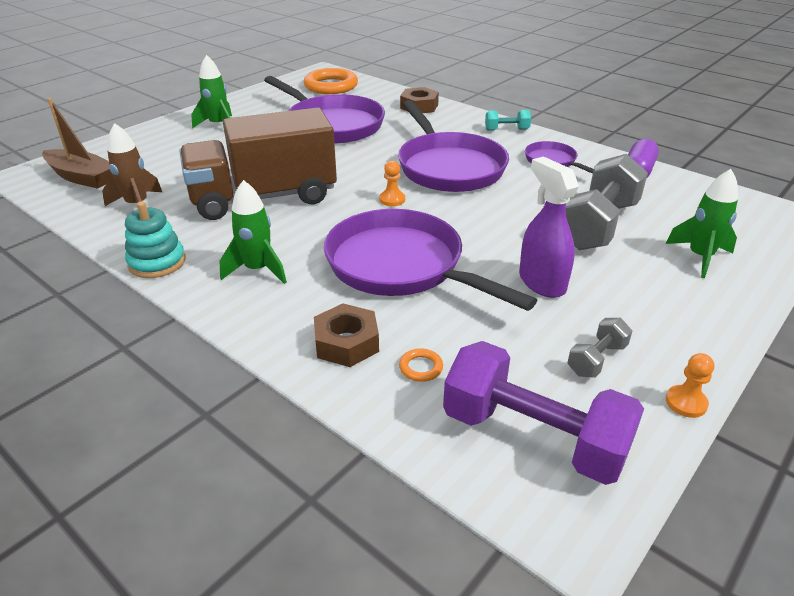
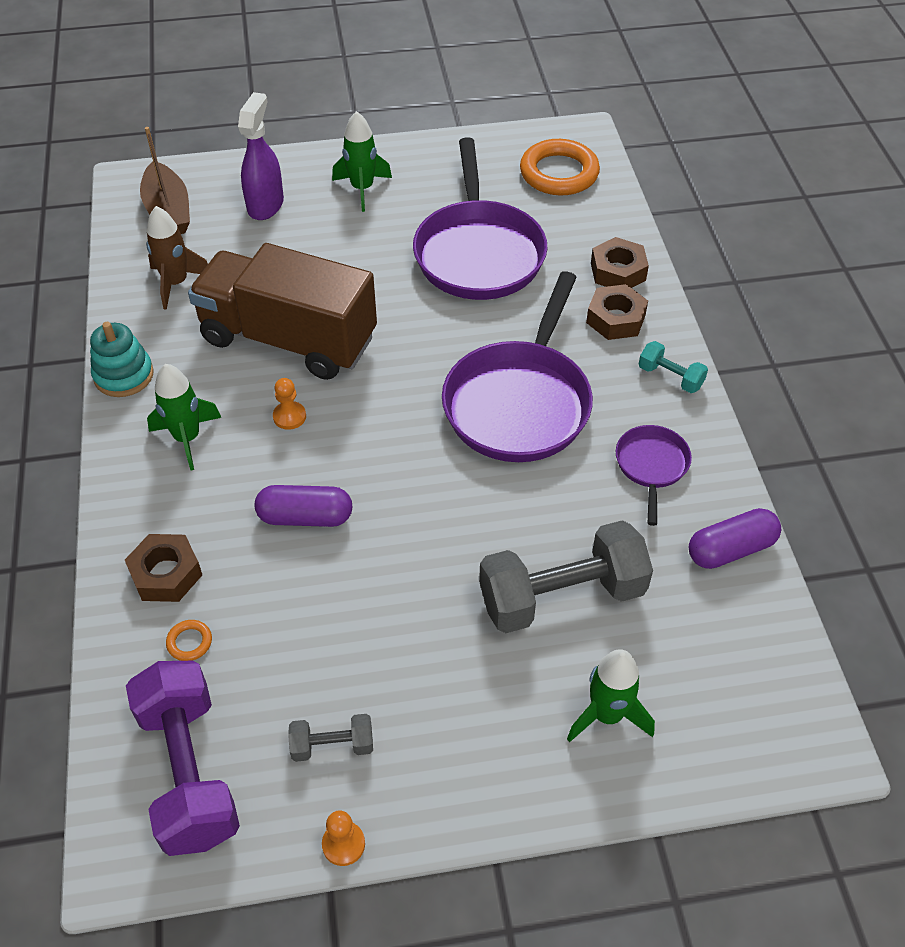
camera: 40 degrees right, 15 degrees up
purple pan [324,209,537,311] -> purple capsule [255,485,352,527]
orange pawn [379,161,405,206] -> orange pawn moved to [273,378,306,430]
purple spray bottle [519,157,579,298] -> purple spray bottle moved to [238,92,284,220]
none -> brown nut [586,284,648,340]

